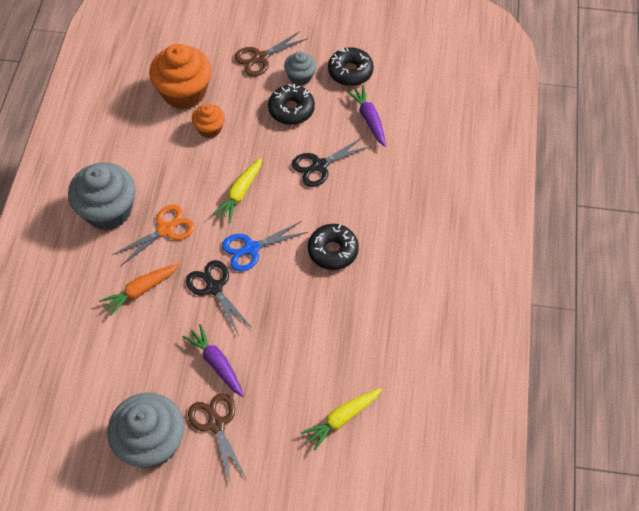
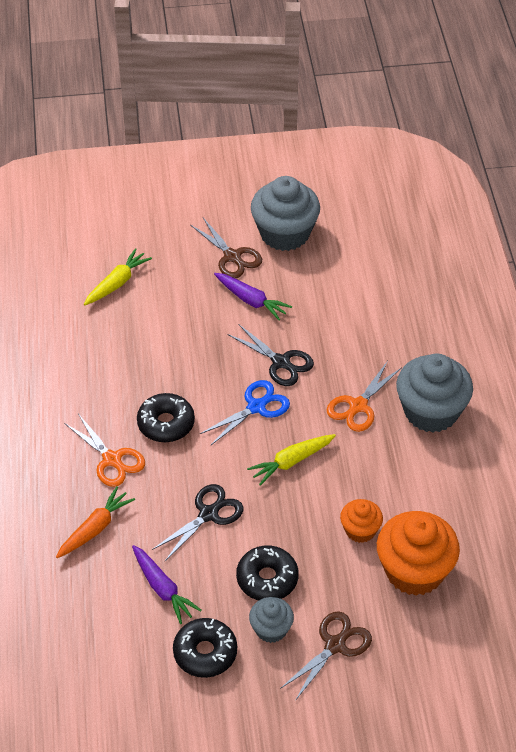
camera: 165 degrees right, 10 degrees down
orange carrot [99,264,180,317] -> orange carrot moved to [56,486,135,558]
yellow carrot [212,158,262,223] -> yellow carrot turned 135 degrees counterclockwise [247,434,336,486]
none -> orange scissors [64,414,145,487]

